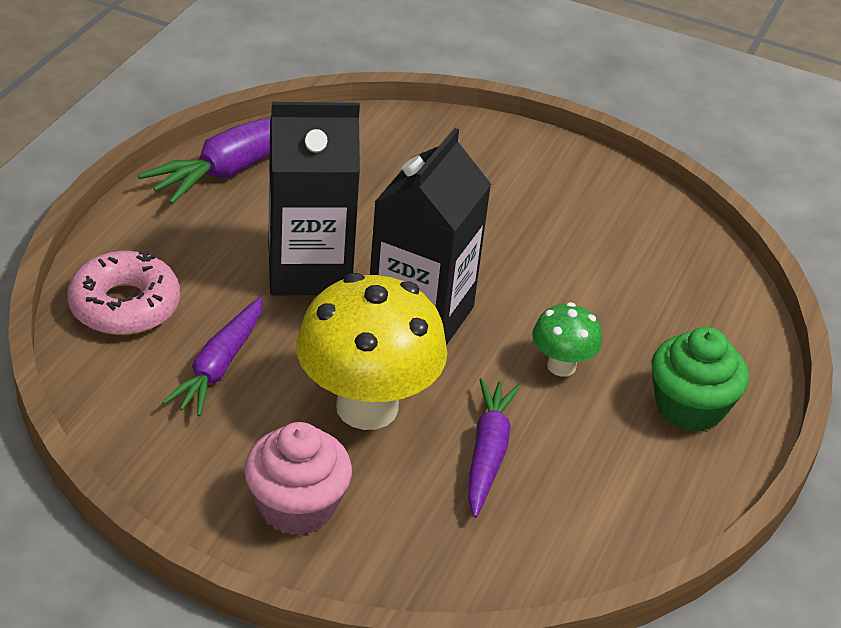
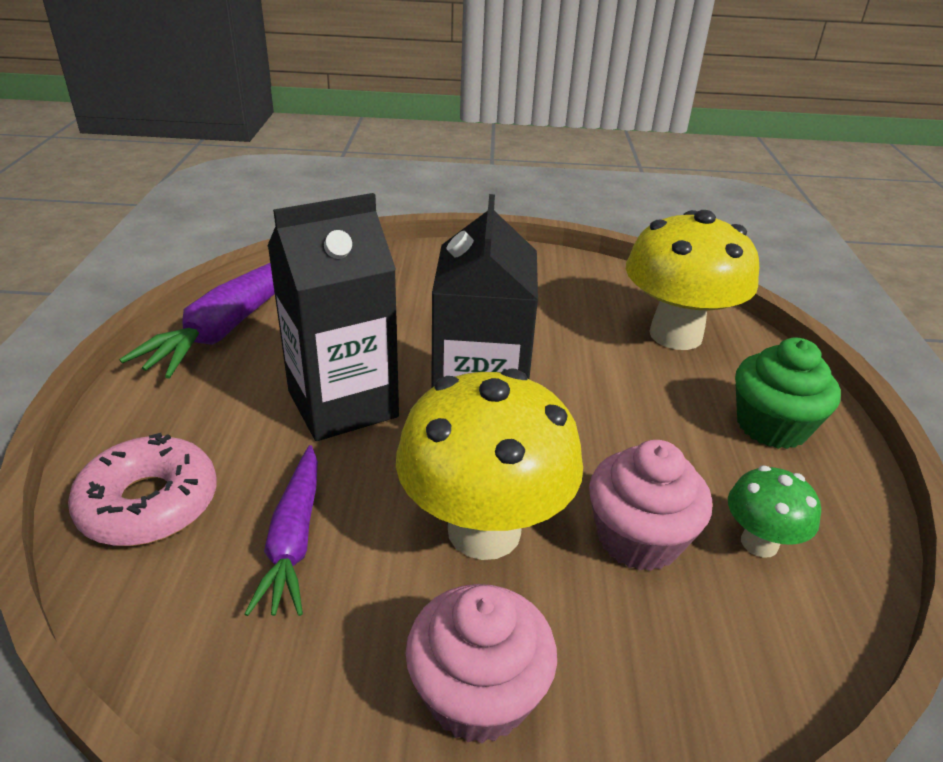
camera: 20 degrees left, 5 degrees down
purple carrot [468,378,520,518] -> pink cupcake [589,440,712,571]
green mushroom [532,302,602,377] -> green mushroom moved to [728,466,821,558]
none -> yellow mushroom [626,210,759,350]

